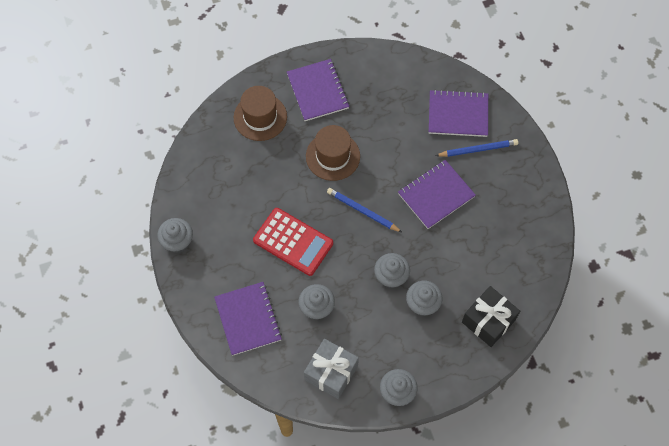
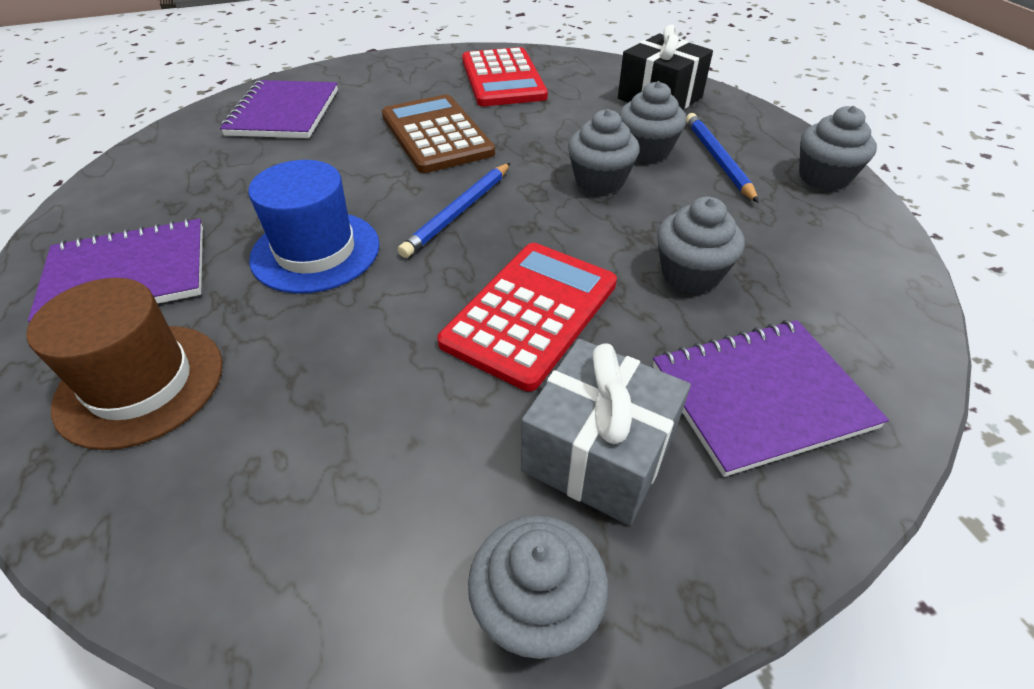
camera: 90 degrees left, 20 degrees down
grey gift [304,339,359,399] -> grey gift moved to [521,339,691,526]
brown hat [306,125,360,181] -> blue hat [248,160,380,294]
purple notebook [398,160,476,229] -> brown calculator [382,94,495,173]
blue pencil [435,139,518,157] -> blue pencil moved to [686,113,759,203]
none -> red calculator [462,47,548,106]

